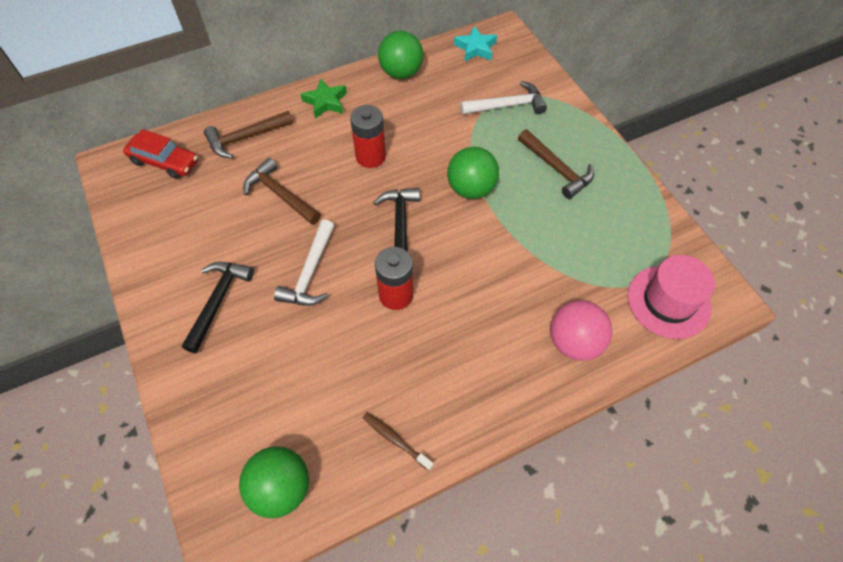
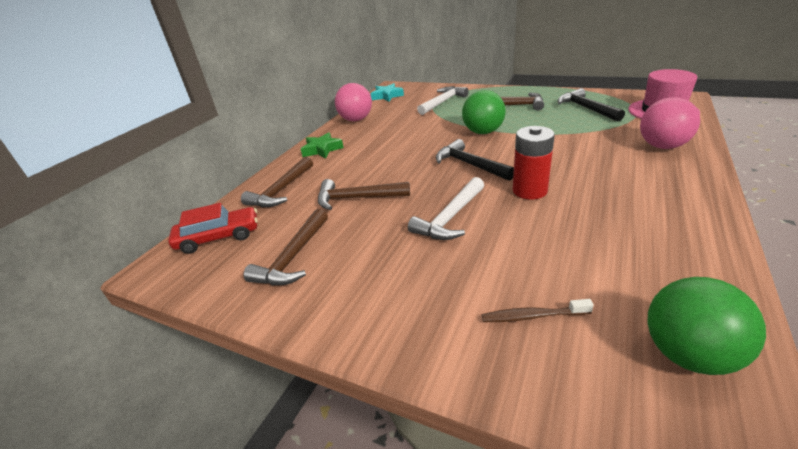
camera: 35 degrees left, 25 degrees down
black hammer [182,262,254,353] -> black hammer moved to [558,88,625,122]
white hammer [274,219,334,306] -> white hammer turned 60 degrees clockwise [408,177,484,240]
red battery [350,105,386,168] -> none
brown toothbrush [363,412,433,471] -> brown toothbrush moved to [482,299,594,322]
green ball [378,31,423,79] -> pink ball [335,83,372,121]
none -> brown hammer [243,209,328,285]

